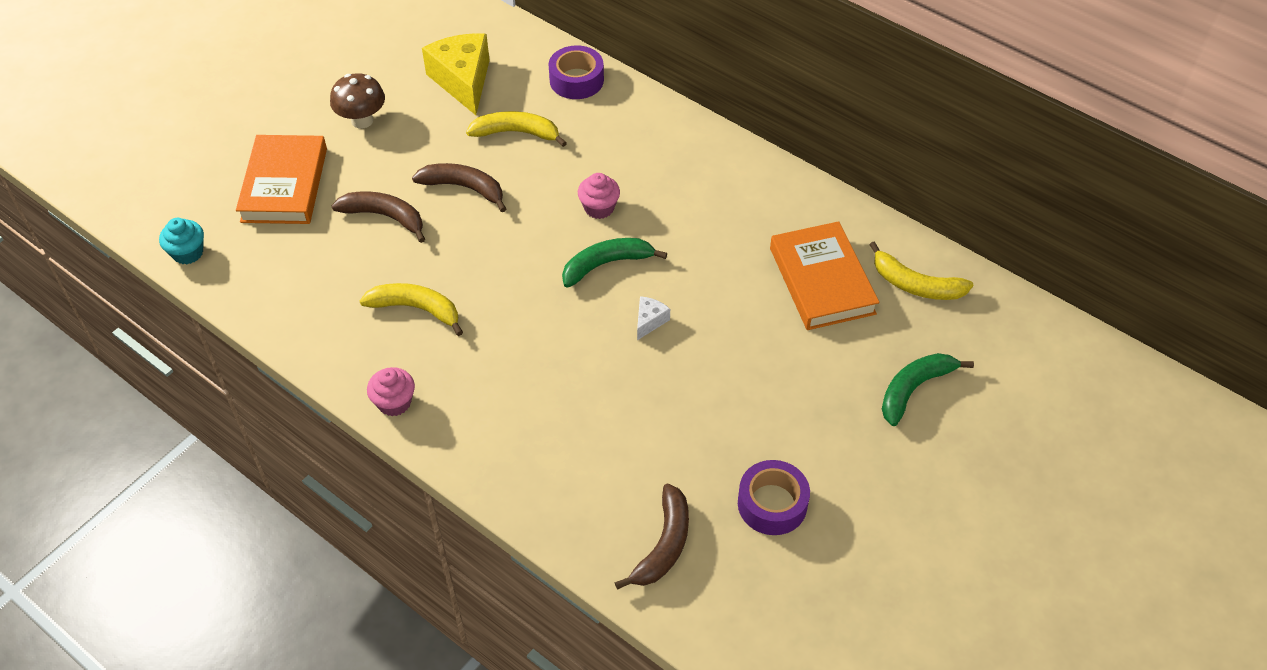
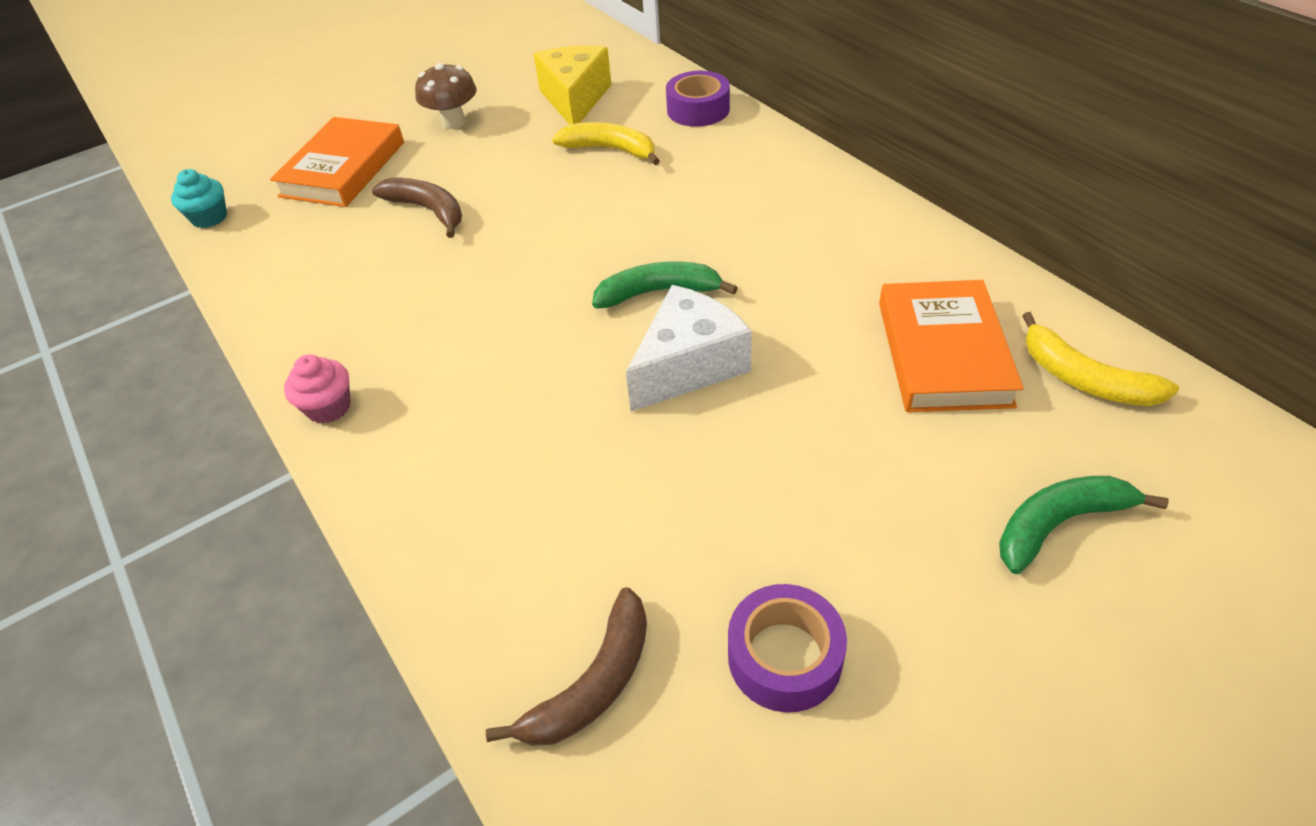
camera: 20 degrees right, 5 degrees down
yellow banana [360,283,463,336] -> none
brown banana [412,163,506,212] -> none
pink cupcake [578,173,620,219] -> none
white cheese [637,296,670,340] -> white cheese [626,285,752,412], size x2.23

